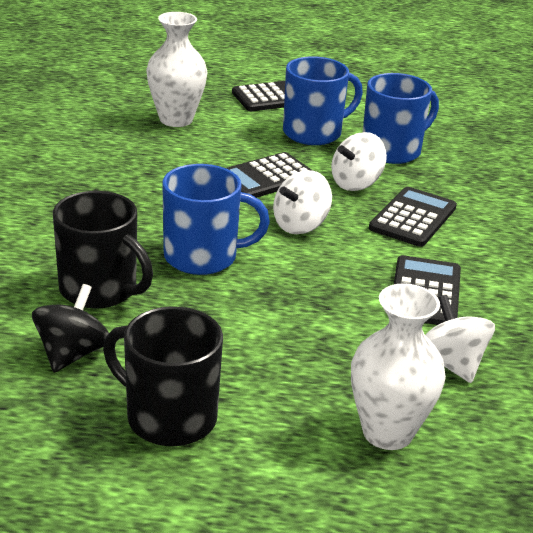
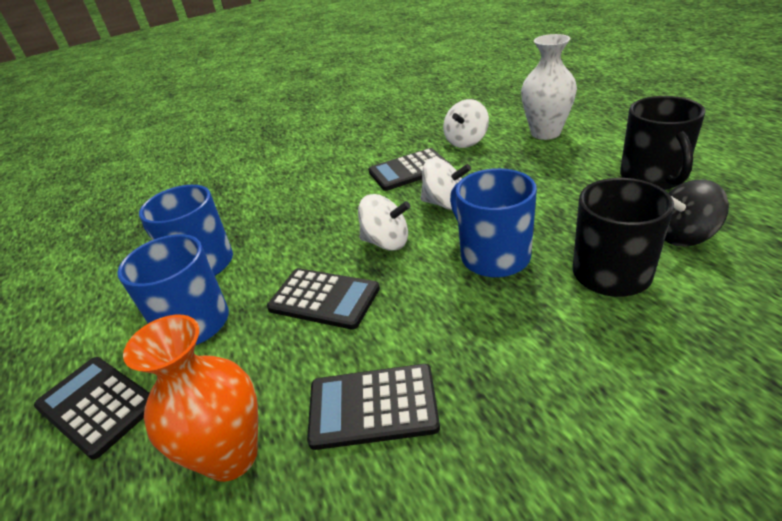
camera: 115 degrees left, 5 degrees up
white vase [146,12,207,127] -> orange vase [123,315,258,482]
white spinning top [331,132,387,191] -> white spinning top moved to [421,158,471,210]
black calculator [369,187,457,247] -> black calculator moved to [307,364,440,450]

